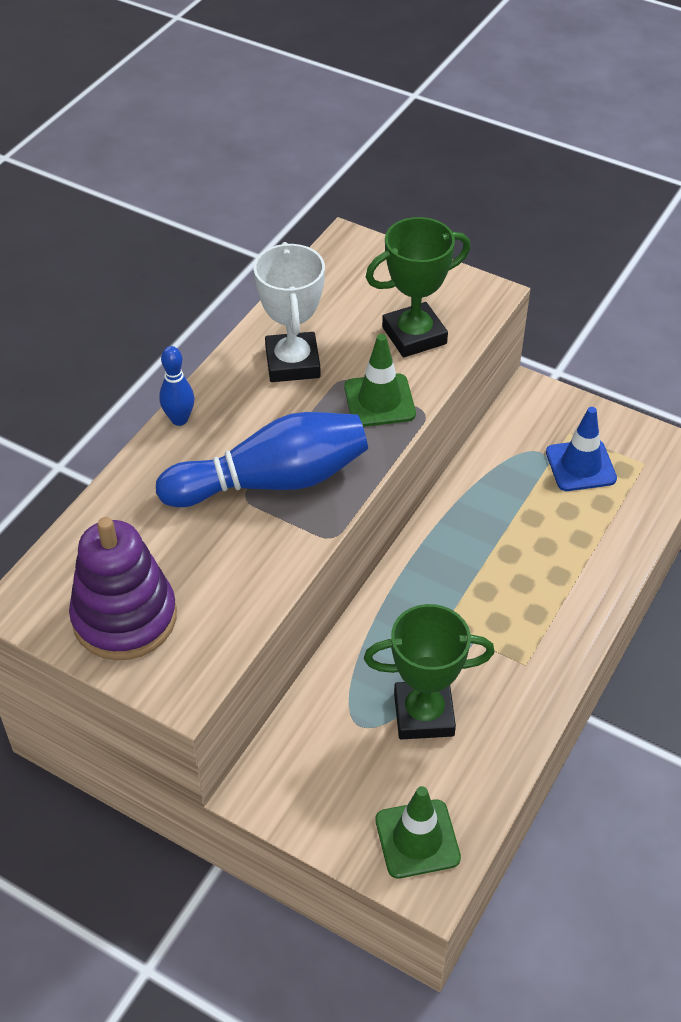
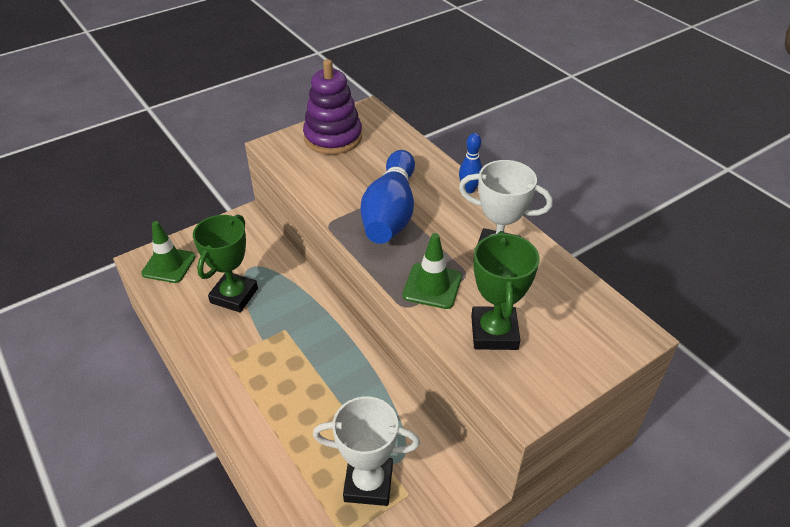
camera: 115 degrees right, 5 degrees down
blue traffic cone [546,407,617,491] -> white trophy [313,396,420,506]

